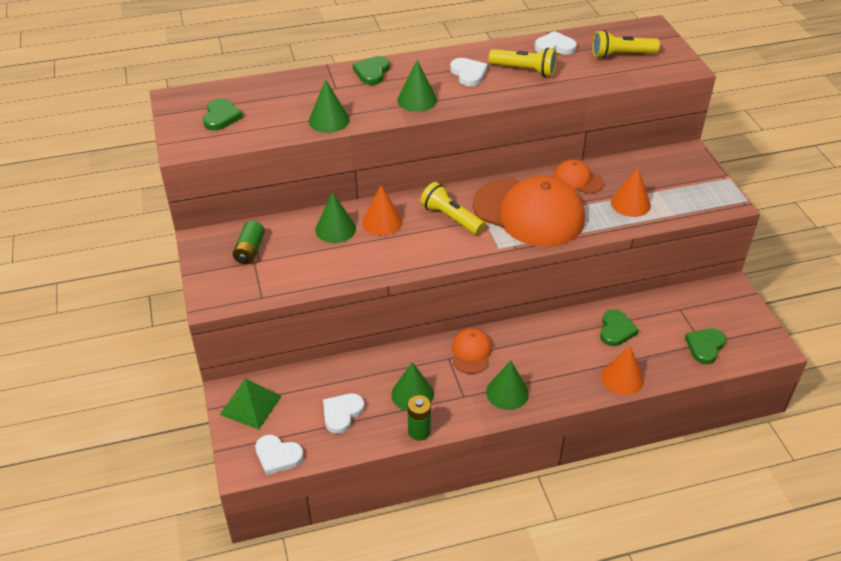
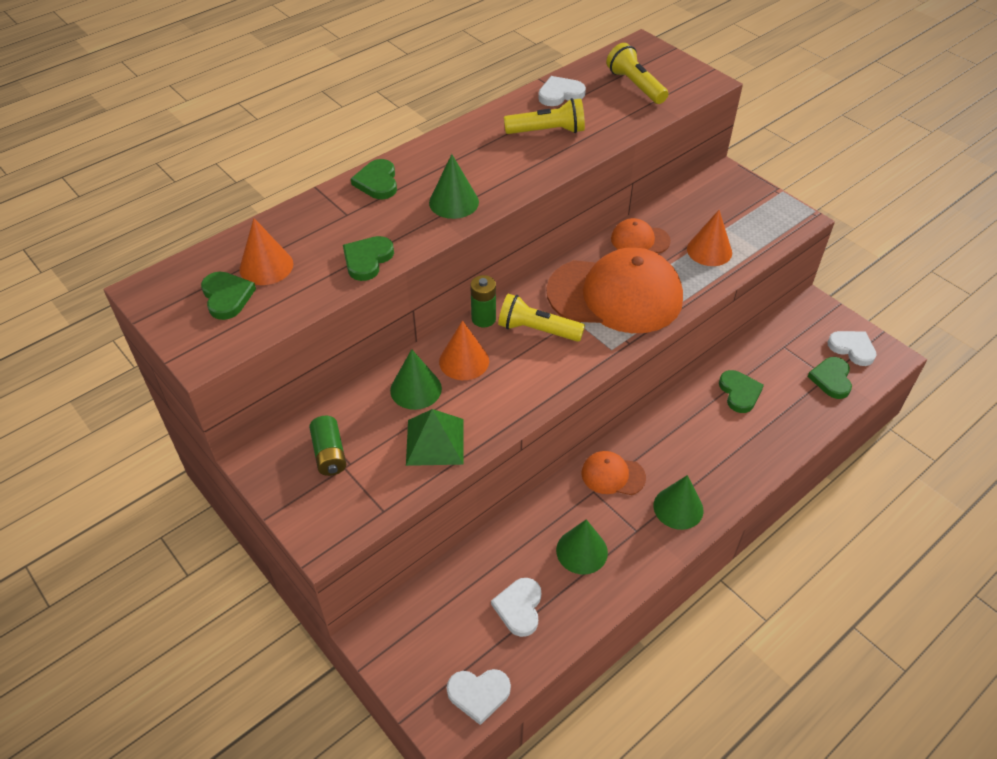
camera: 25 degrees left, 5 degrees up
green pyramid [220,378,282,430] -> green pyramid moved to [406,409,463,466]
green cone [309,80,350,133] -> green heart [343,236,394,281]
green battery [408,395,431,441] -> green battery moved to [470,275,496,327]
white heart [450,58,487,86] -> white heart moved to [828,331,877,366]
orange cap [452,328,492,374] -> orange cap turned 60 degrees counterclockwise [582,451,646,495]
yellow flashlight [592,30,660,59] -> yellow flashlight turned 90 degrees clockwise [606,43,668,104]
orange cone [602,346,644,395] -> orange cone moved to [239,218,293,285]

